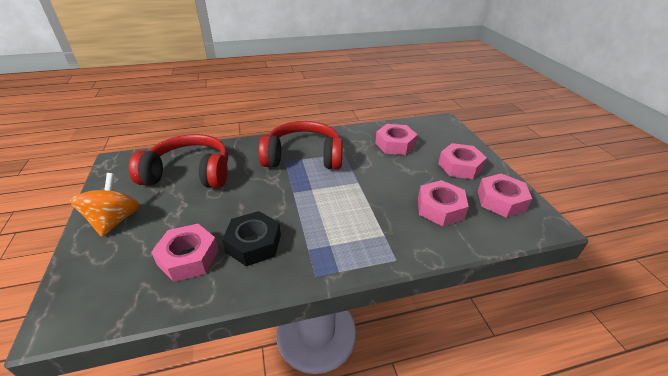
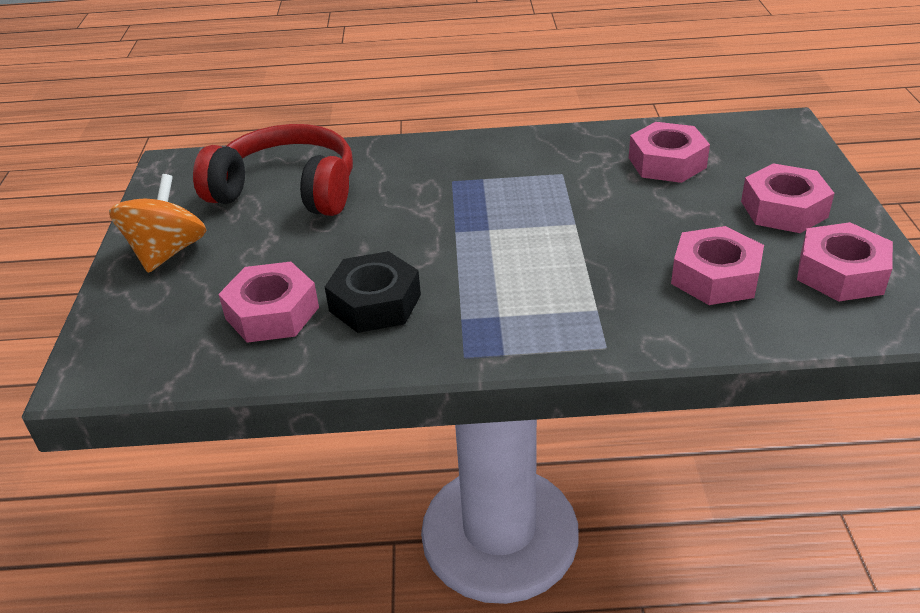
camera: 15 degrees right, 0 degrees up
red headphones [259,121,343,169] -> none

